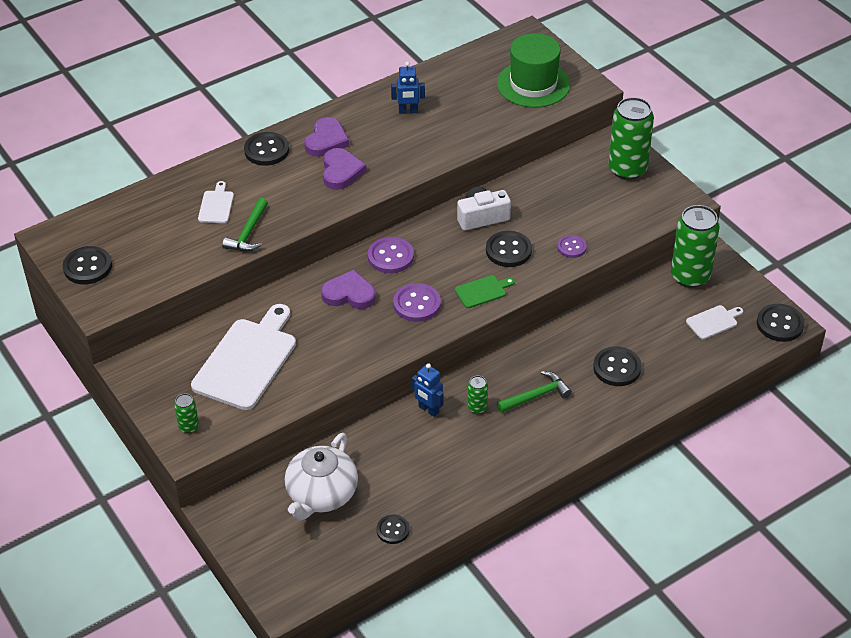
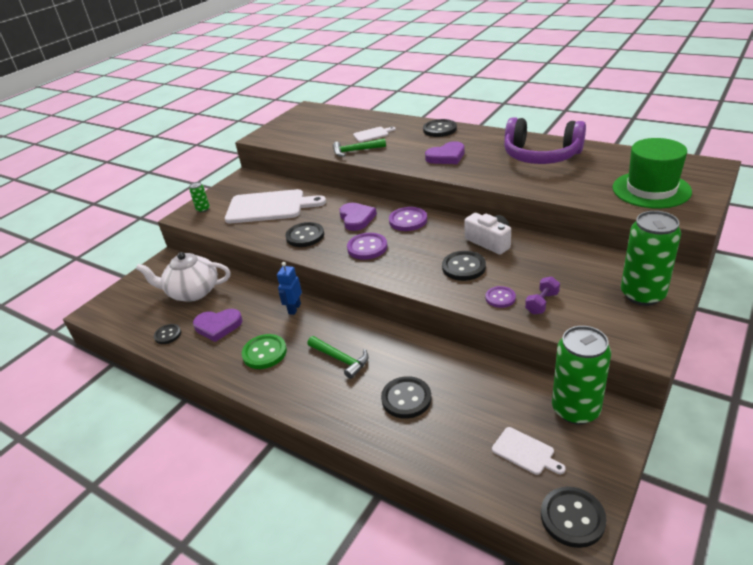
camera: 70 degrees right, 10 degrees down
black button [63,246,112,284] -> black button moved to [286,222,324,247]
purple heart [304,117,350,157] -> purple heart moved to [193,309,242,342]
blue robot [391,62,425,114] -> purple headphones [504,117,586,164]
green cutting board [455,275,515,308] -> none
green can [468,376,488,414] -> none
none -> green button [241,334,287,369]
none -> purple dumbbell [525,276,560,314]

